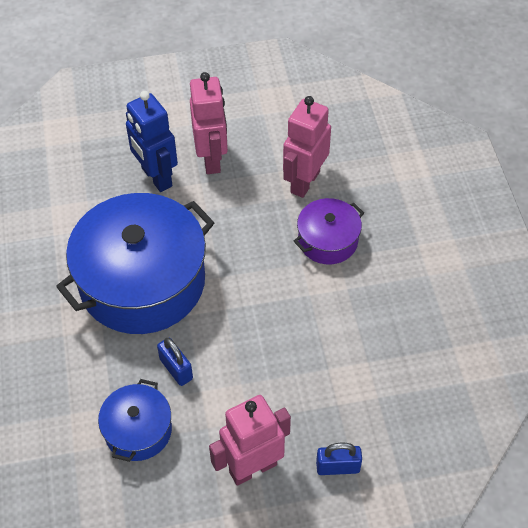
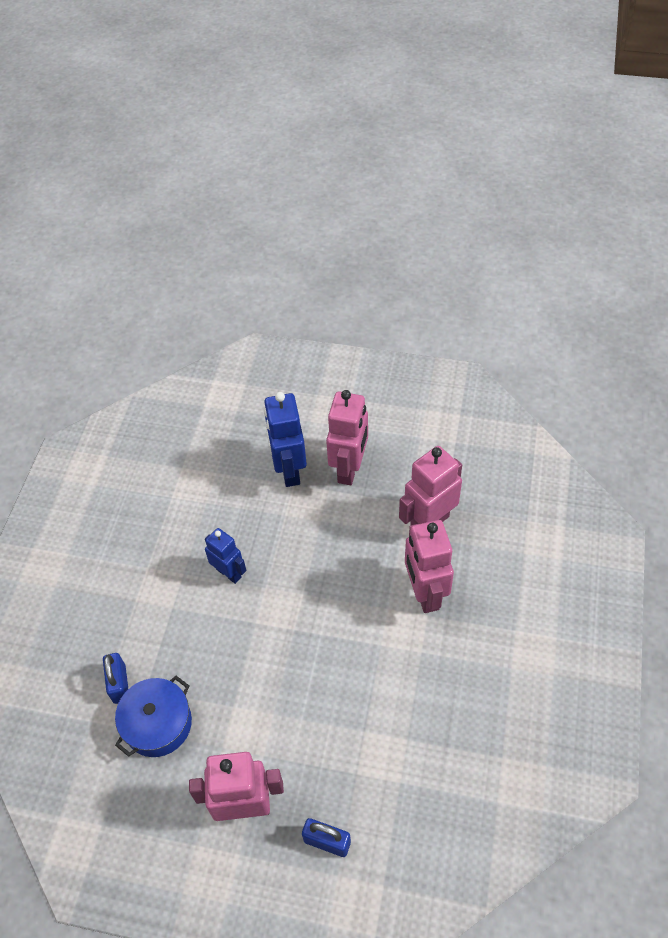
camera: 25 degrees right, 0 degrees up
blue pot [56,193,215,334] -> blue robot [205,528,246,584]
blue padlock [157,338,193,386] -> blue padlock moved to [103,653,128,704]
purple pot [294,198,364,265] -> pink robot [405,520,454,613]

